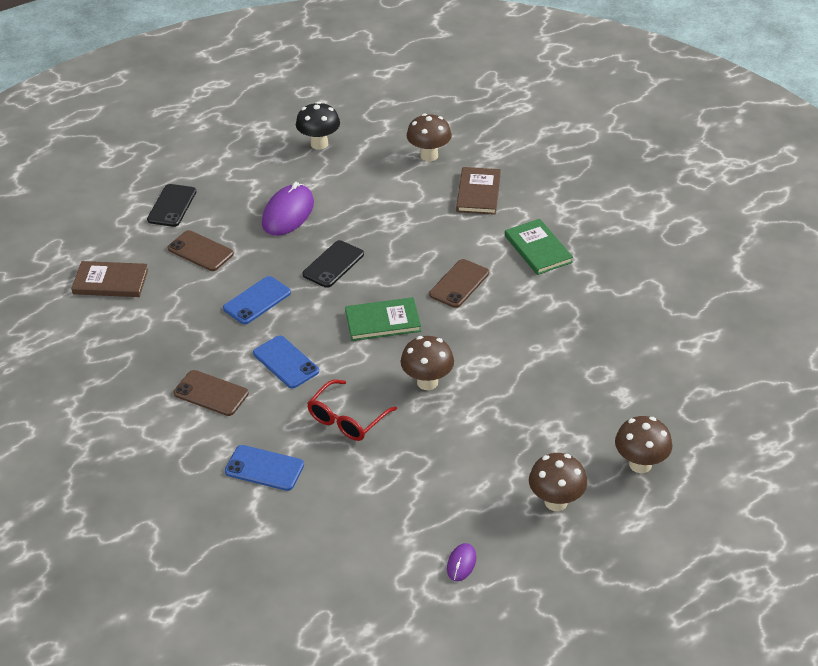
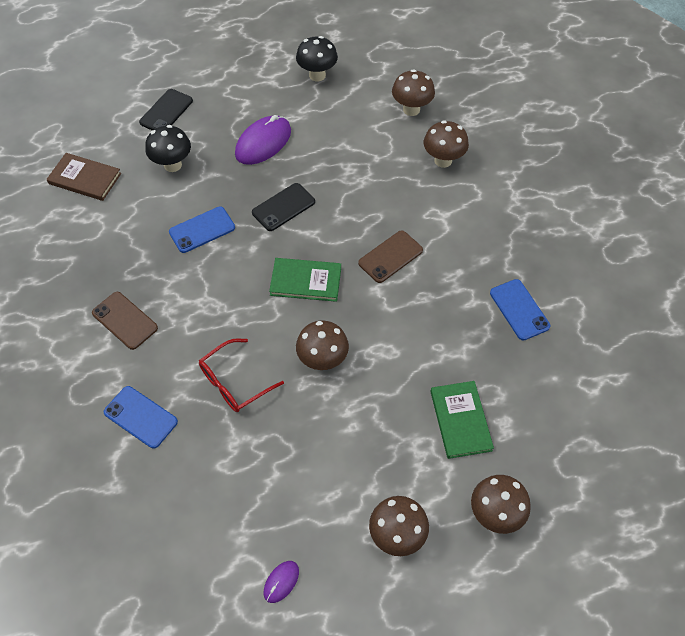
camera: 15 degrees right, 15 degrees up
brown phone [167,230,234,271] -> black mushroom [145,125,191,172]
blue phone [253,336,319,388] -> blue phone moved to [490,279,550,341]
brown book [456,167,501,215] -> brown mushroom [424,120,469,168]
green book [505,219,573,275] -> green book moved to [430,381,494,459]

